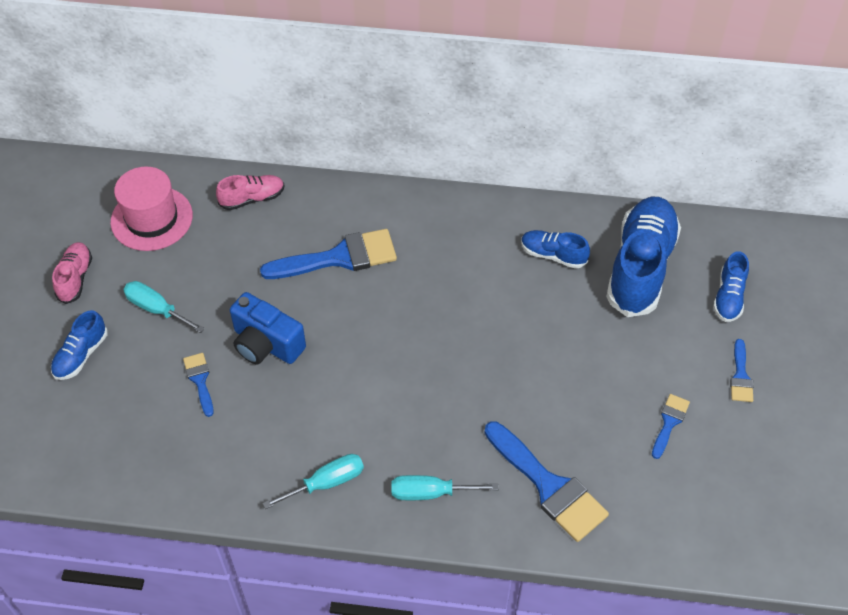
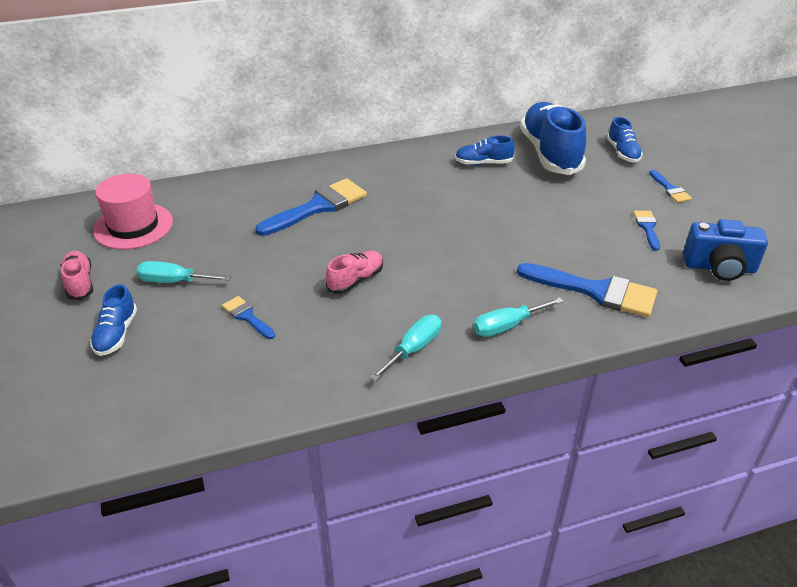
camera: 25 degrees left, 15 degrees down
pink shoe [216,175,284,210] -> pink shoe moved to [326,251,383,294]
blue camera [230,292,306,365] -> blue camera moved to [683,219,768,281]

